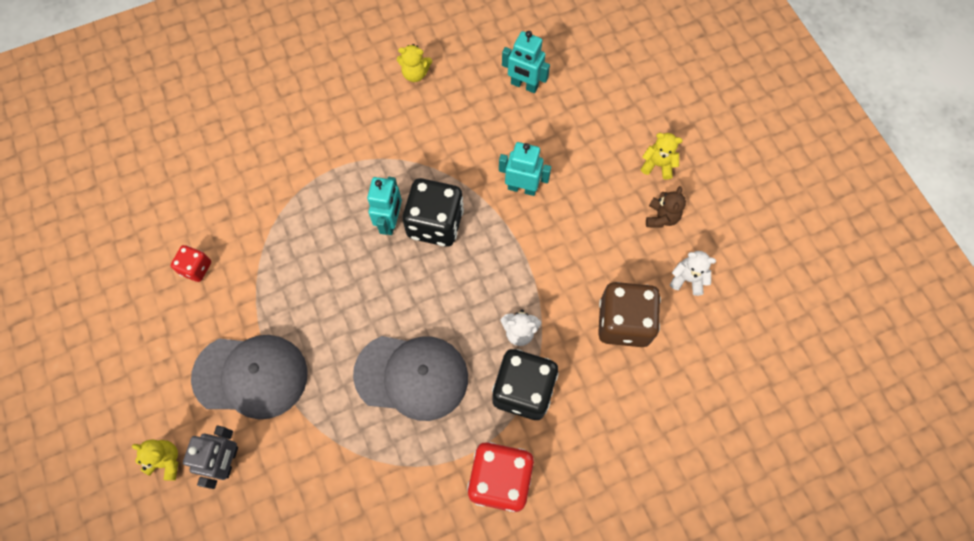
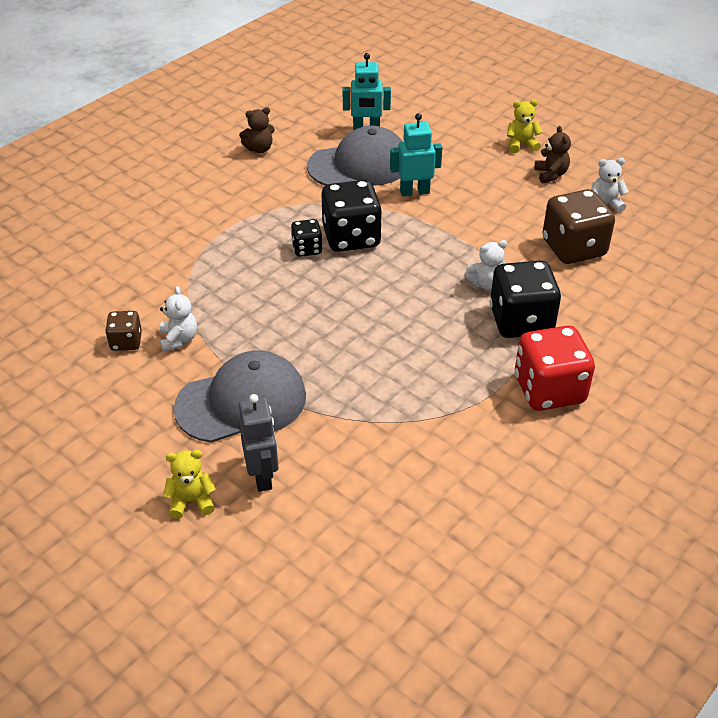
camera: 25 degrees left, 25 degrees down
red dice [171,245,211,282] -> brown dice [105,311,142,351]
grey cap [353,336,468,421] -> grey cap moved to [307,126,403,186]
turquoise robot [367,177,402,235] -> black dice [291,219,323,257]
yellow teddy bear [397,44,432,82] -> brown teddy bear [239,107,275,153]
none -> white teddy bear [160,286,197,352]

